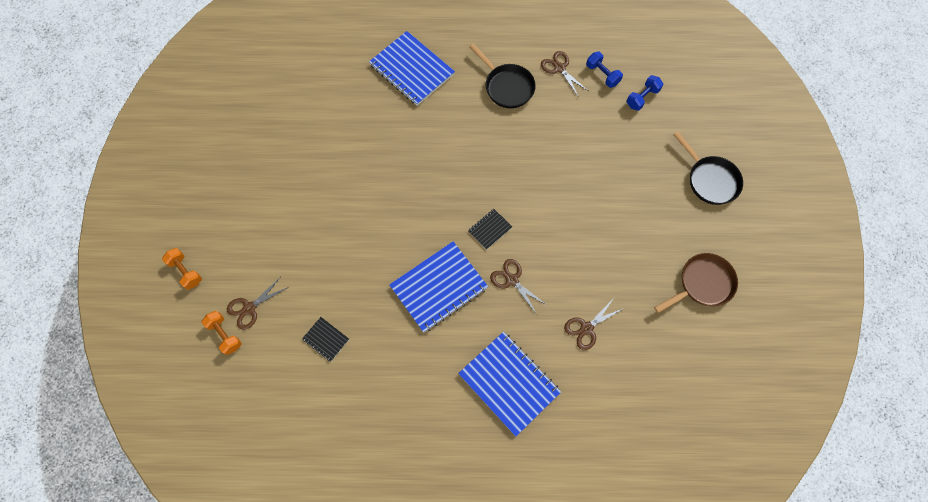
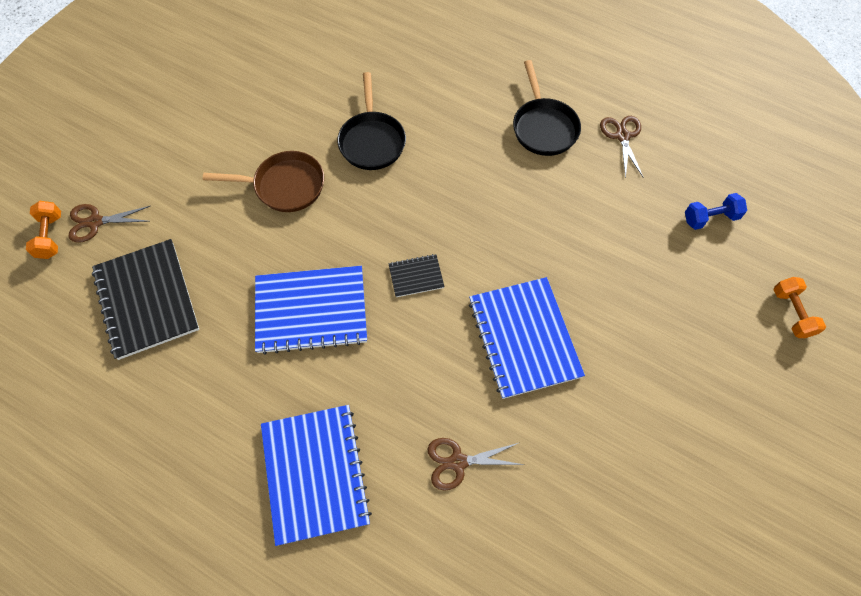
camera: 30 degrees right, 5 degrees down
orange dumbbell [162,248,202,290] -> orange dumbbell moved to [773,277,826,338]
black notebook [302,317,349,362] -> black notebook [92,239,199,360], size x2.14
blue notebook [369,31,455,106] -> blue notebook moved to [469,277,585,399]
brown scissors [490,259,546,315] -> none
blue dumbbell [586,52,623,88] -> none
brown pan [654,253,738,313] -> brown pan moved to [203,151,324,212]
black pan [673,131,743,205] -> black pan moved to [337,72,406,170]

